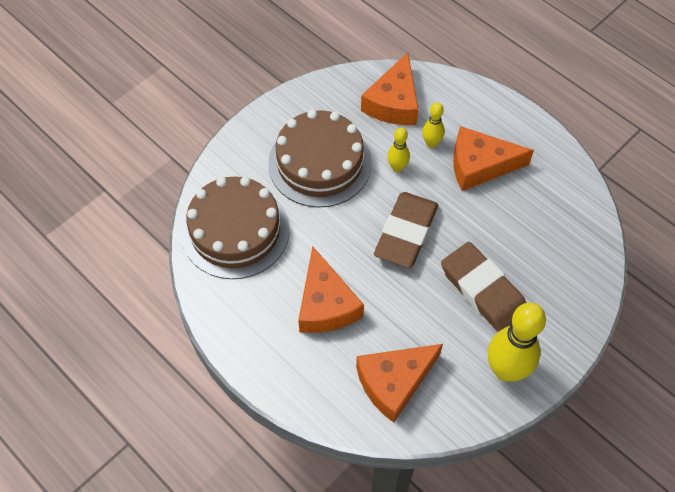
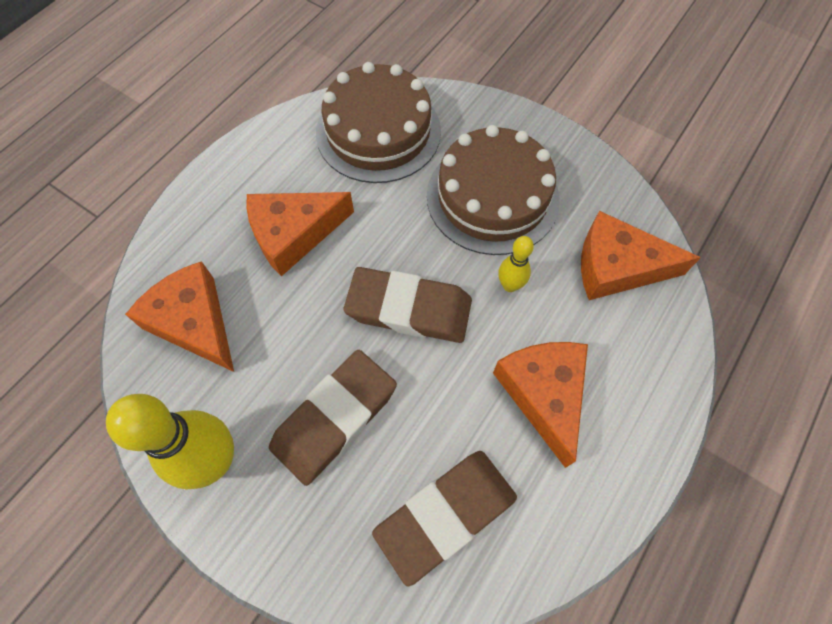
camera: 80 degrees right, 5 degrees up
yellow bowling pin [422,102,445,148] -> none
none -> brown eraser [372,451,517,587]

